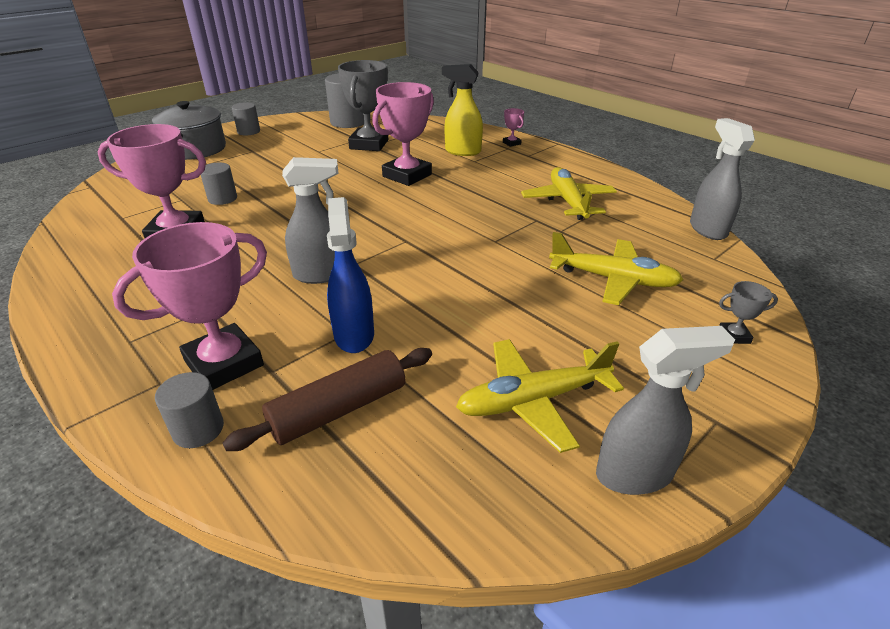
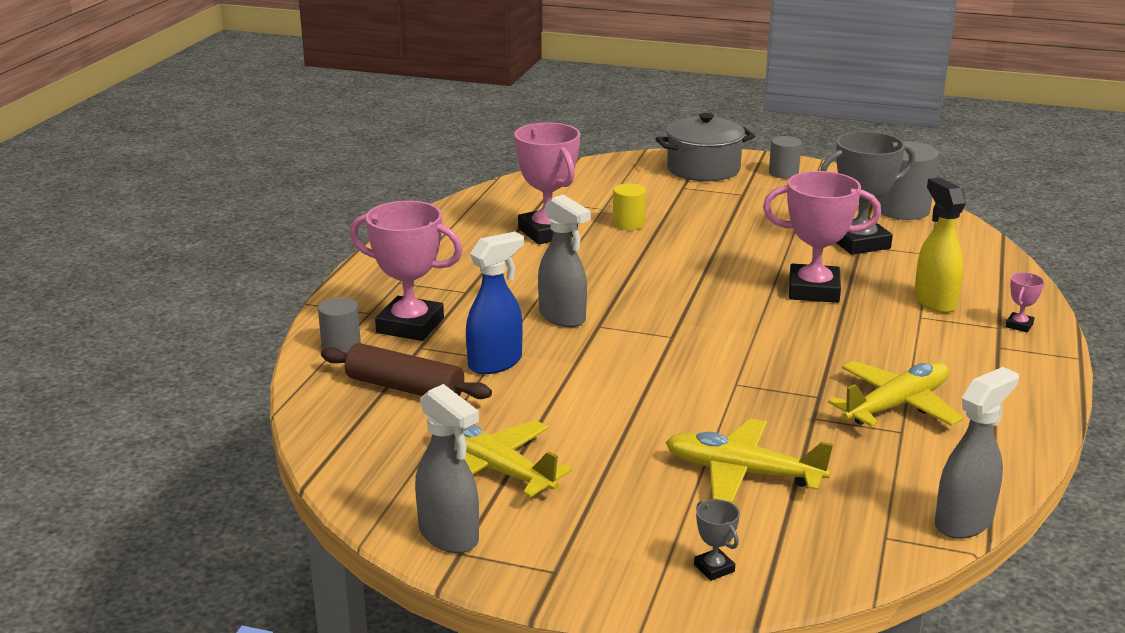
camera: 60 degrees right, 10 degrees down
grey cylinder [201,163,237,205] -> yellow cylinder [613,183,646,230]
yellow plane [549,232,683,305] -> yellow plane turned 120 degrees clockwise [666,418,833,503]

